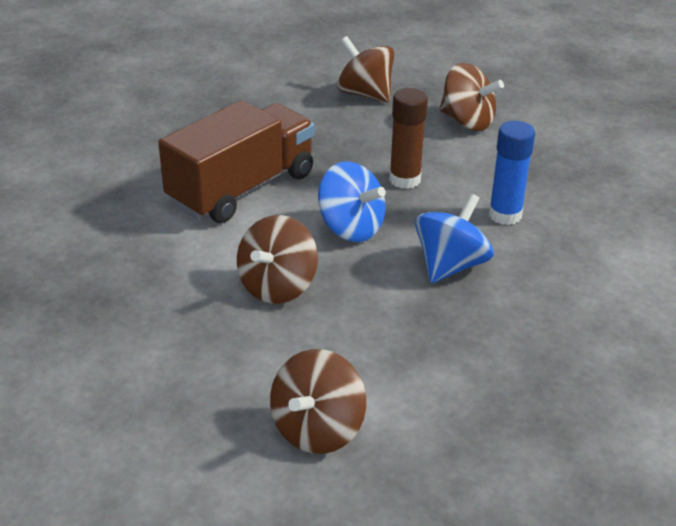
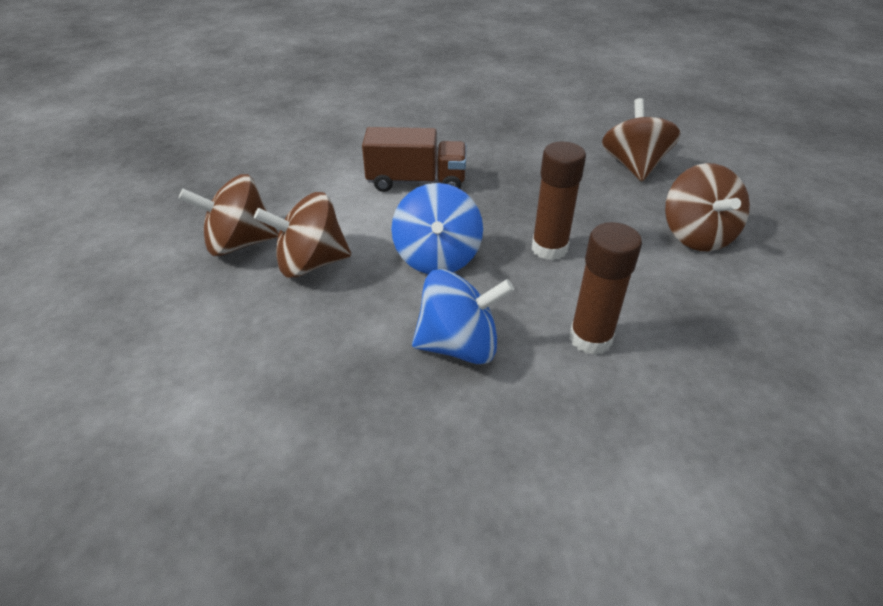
camera: 50 degrees right, 5 degrees up
brown truck [158,100,314,223] -> brown truck [362,127,466,192], size x0.65
brown spinning top [270,349,366,454] -> brown spinning top moved to [179,174,278,256]
blue glue stick [489,121,535,225] -> brown glue stick [569,222,642,355]

